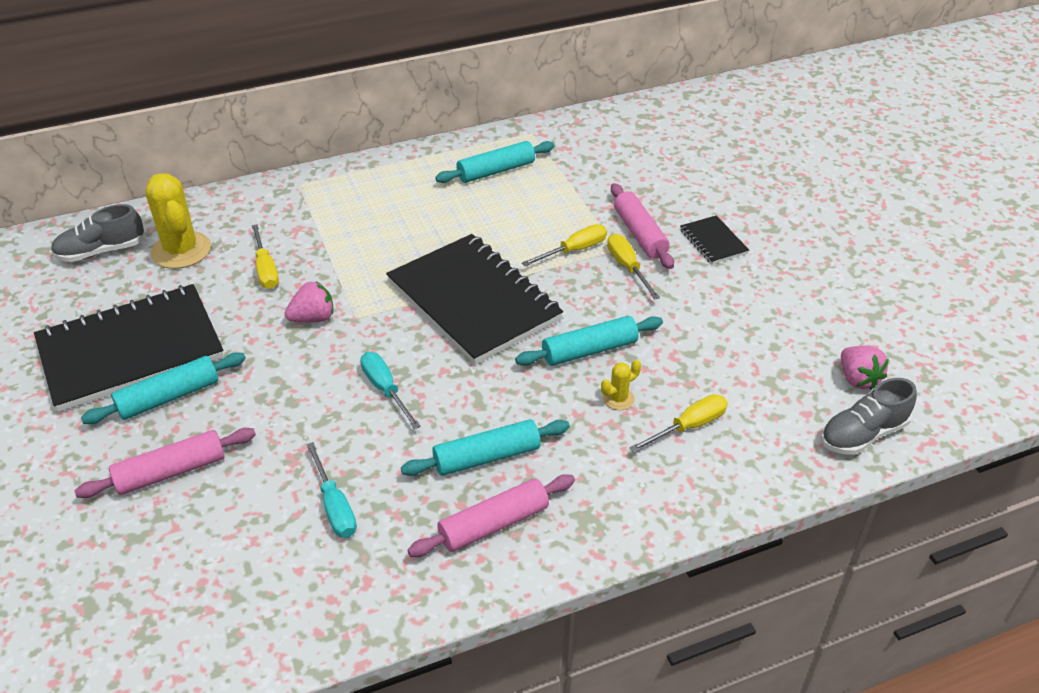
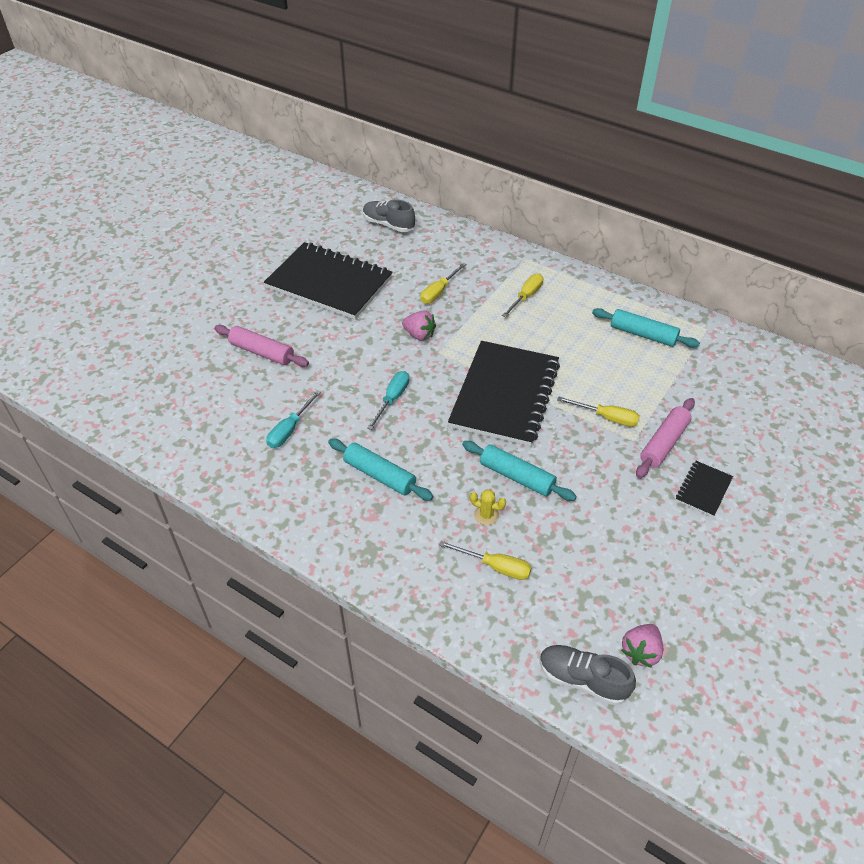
camera: 55 degrees right, 5 degrees up
turquoise rolling pin [81,352,246,424] -> none
yellow cactus [146,173,211,269] -> none
pink rolling pin [407,474,575,557] -> none
yellow screwdriver [607,234,660,300] -> yellow screwdriver moved to [502,273,543,317]

